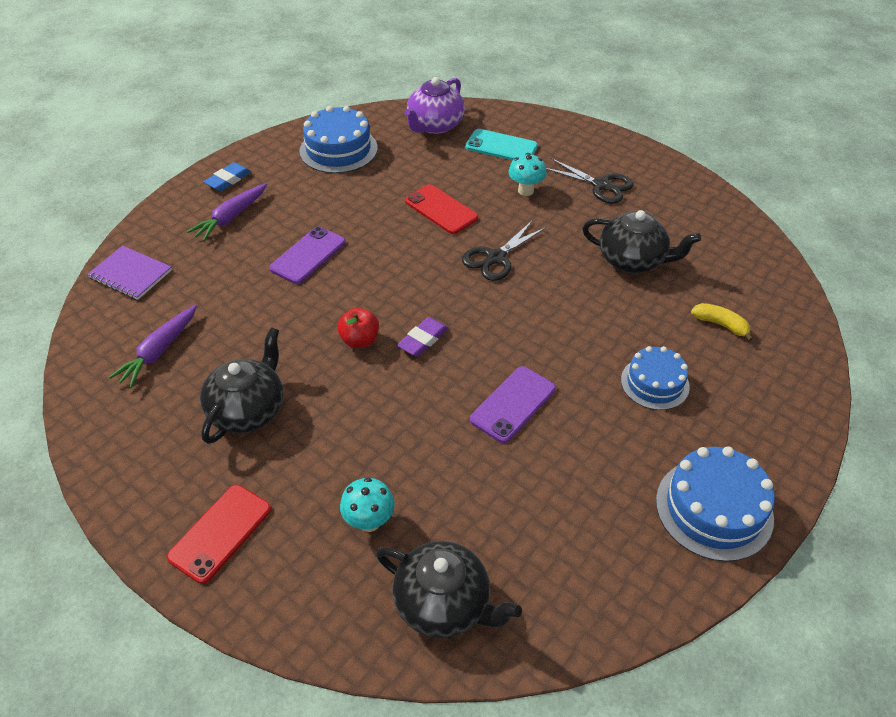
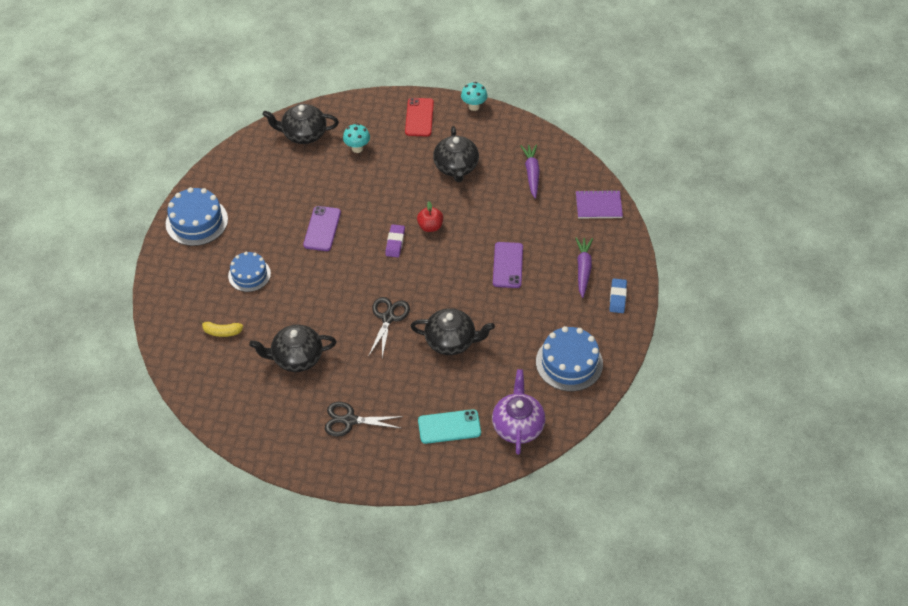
camera: 150 degrees right, 5 degrees up
red phone [405,184,478,234] -> black teapot [410,308,495,355]
turquoise mushroom [508,153,547,196] -> turquoise mushroom moved to [461,82,487,111]

